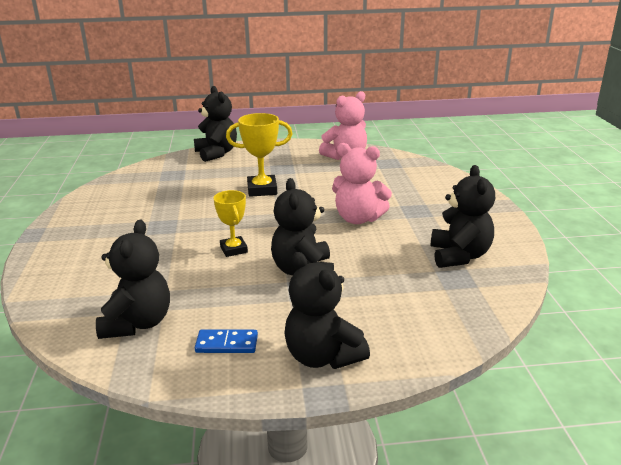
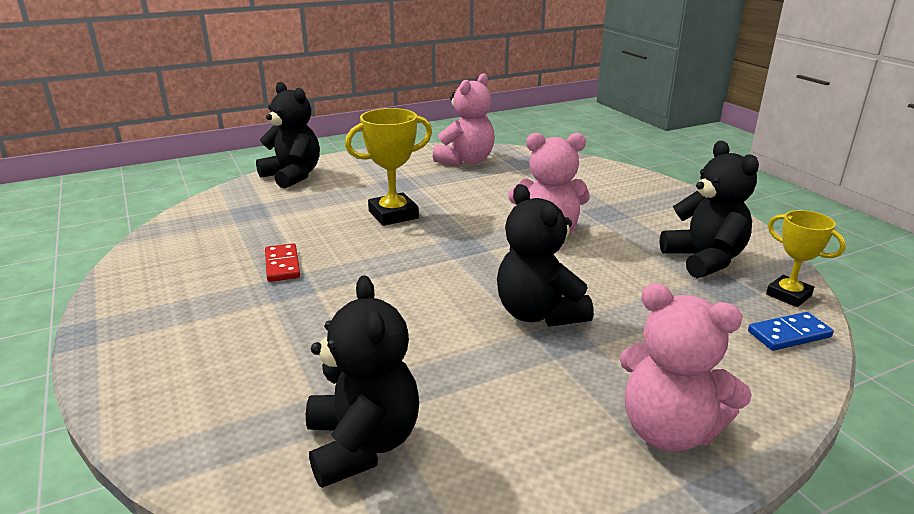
camera: 20 degrees left, 0 degrees up
blue domino [195,329,258,353] -> blue domino moved to [748,312,834,351]
yellow trophy [214,190,248,257] -> yellow trophy moved to [766,210,846,307]
black teddy bear [284,252,370,369] -> pink teddy bear [620,283,752,452]
none -> red domino [265,243,300,282]

